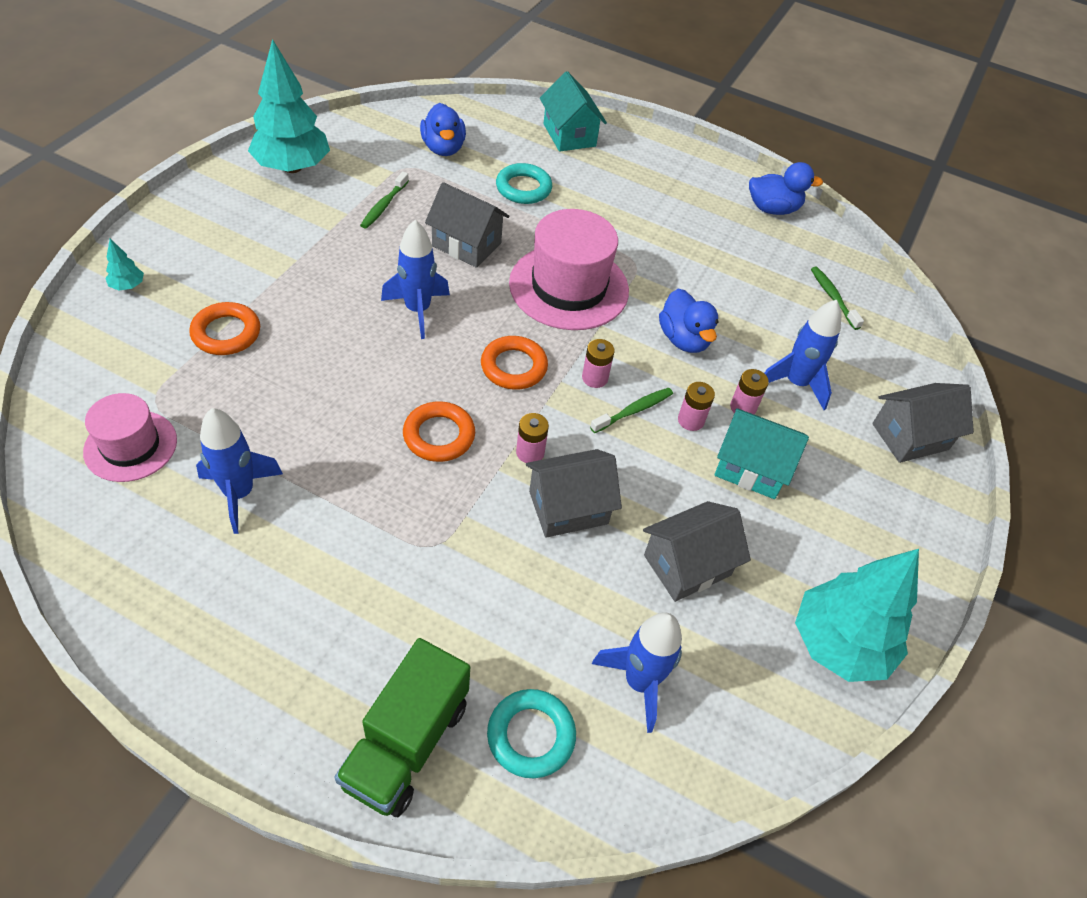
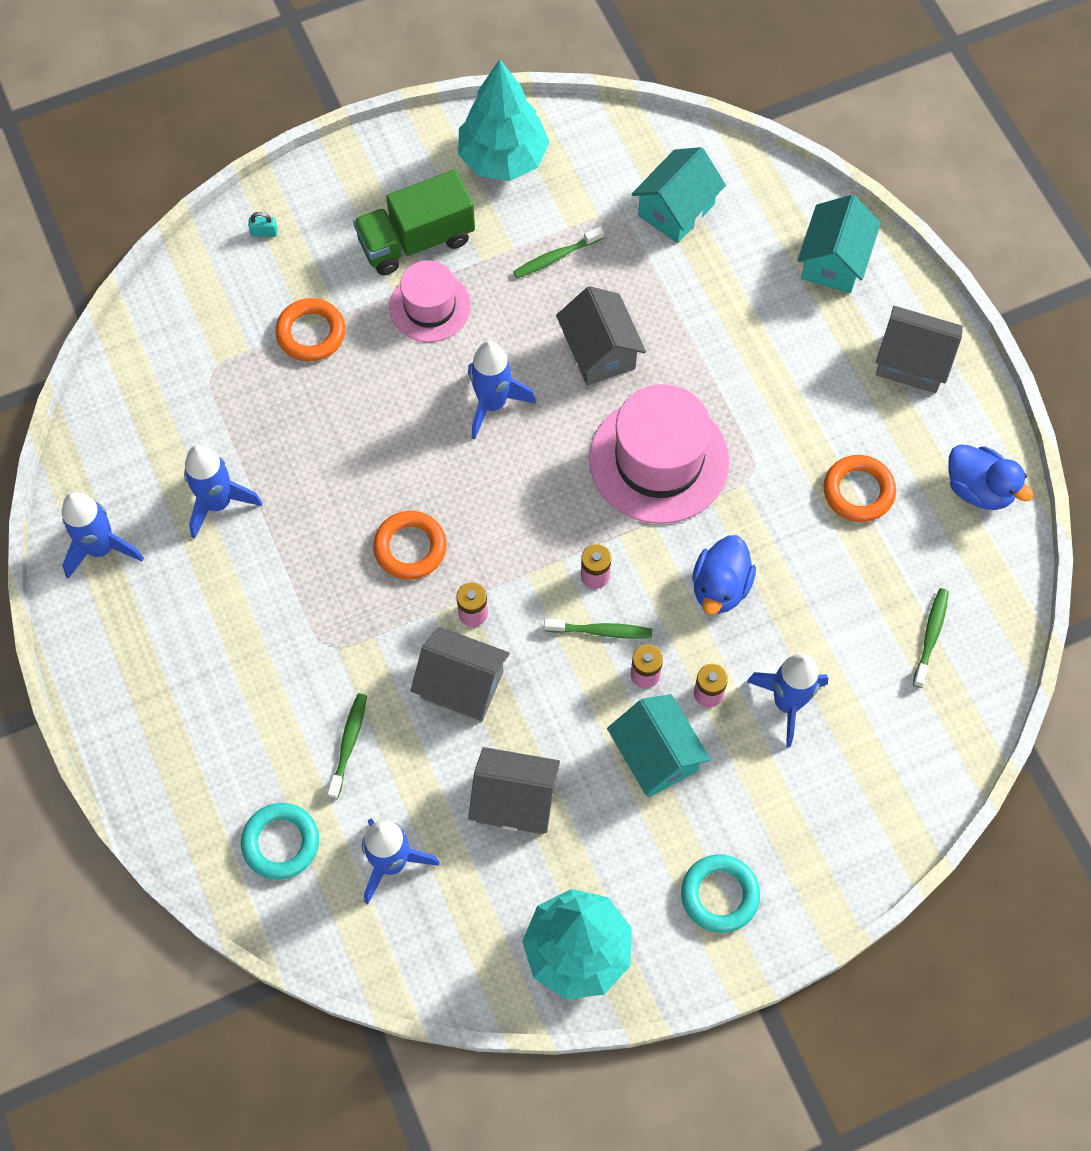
camera: 45 degrees right, 15 degrees up
pink hat [83,393,177,482] -> pink hat moved to [389,260,471,342]
turquoise tree [105,239,144,290] -> turquoise padlock [248,212,277,237]
green truck [334,638,470,817] -> green truck moved to [353,170,475,275]
blue duck [420,103,466,156] -> turquoise house [632,147,726,243]
orange ring [481,336,548,390] -> orange ring moved to [823,455,896,522]
turquoise ring [496,163,552,204] -> turquoise ring moved to [681,854,760,933]
grey house [872,383,974,463] -> grey house moved to [876,306,963,393]
none -> blue rocket [62,492,144,579]
none -> green toothbrush [327,693,367,799]

